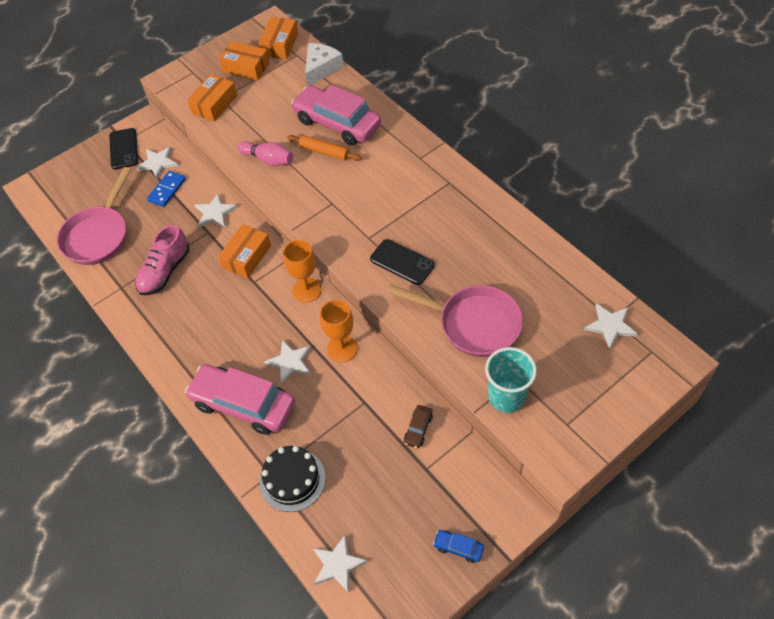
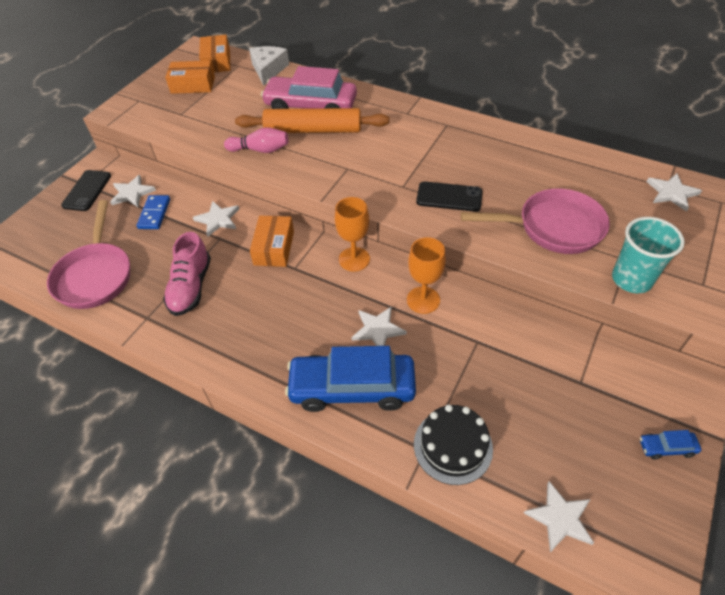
camera: 25 degrees left, 5 degrees down
black phone [109,128,138,170] -> black phone turned 45 degrees clockwise [61,170,111,211]
pink car [185,364,295,435] -> blue car [285,346,416,412]
orange box [187,74,238,122] -> none
orange rolling pin [287,135,362,161] -> orange rolling pin [235,108,389,133], size x1.82
brown car [404,405,433,448] -> none

